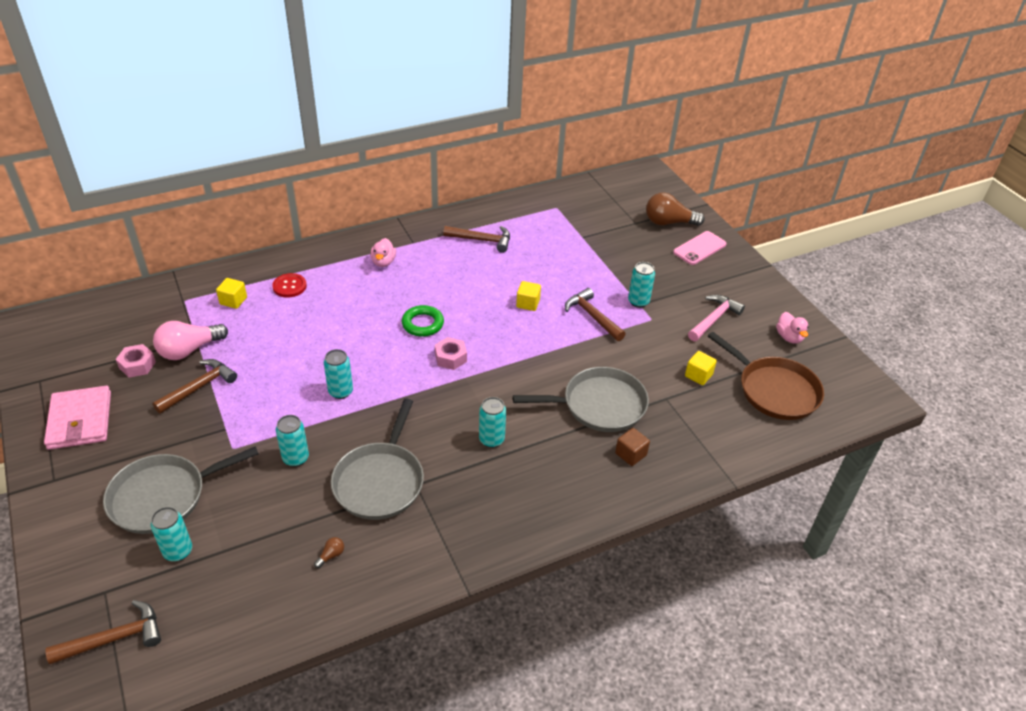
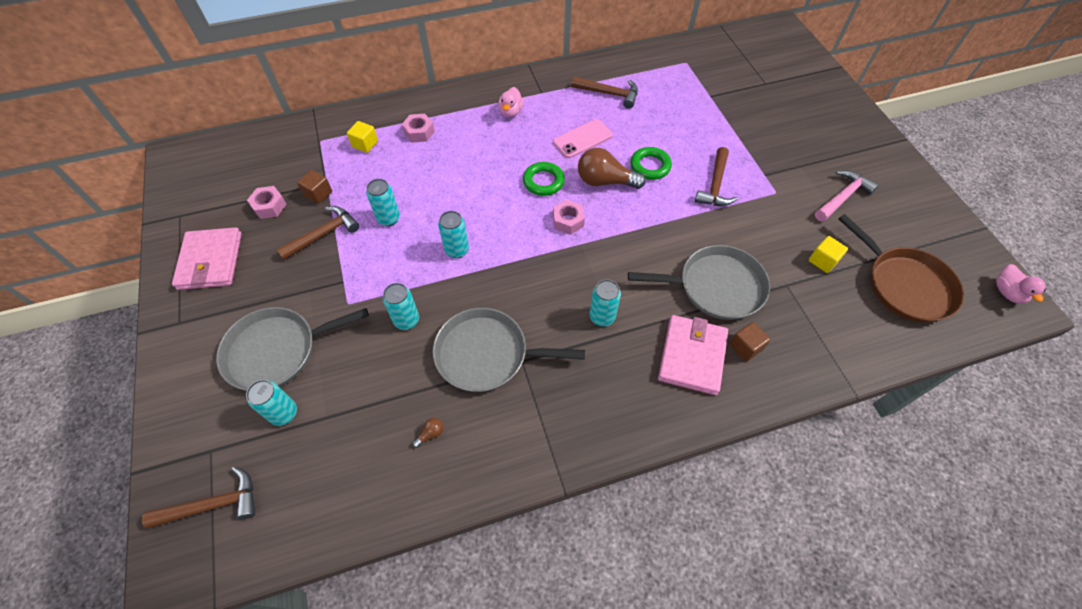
camera: 10 degrees right, 15 degrees up
pink light bulb [153,321,228,360] -> brown cube [297,170,332,204]
red button [272,273,307,298] -> pink nut [402,114,435,143]
grey pan [331,399,424,520] -> grey pan turned 75 degrees clockwise [433,308,585,392]
yellow cube [516,281,541,311] -> green ring [630,147,672,180]
brown hammer [565,288,625,341] -> brown hammer turned 135 degrees counterclockwise [695,147,738,206]
turquoise can [628,262,655,308] -> turquoise can moved to [366,179,400,226]
brown light bulb [646,192,705,226] -> brown light bulb moved to [578,148,646,189]
pink phone [673,231,727,265] -> pink phone moved to [553,119,613,158]
pink duck [776,312,809,344] -> pink duck moved to [996,264,1046,304]
none -> pink wallet [658,315,728,395]

